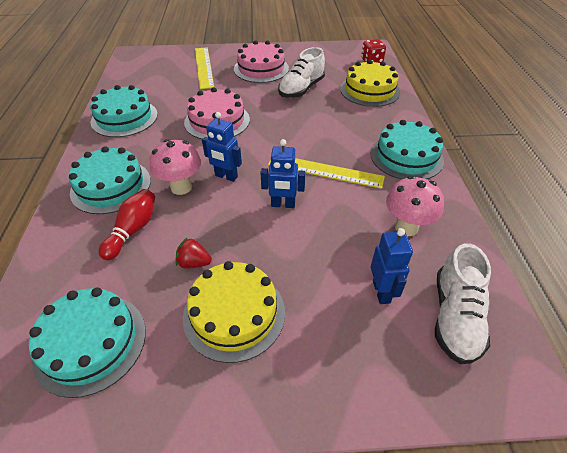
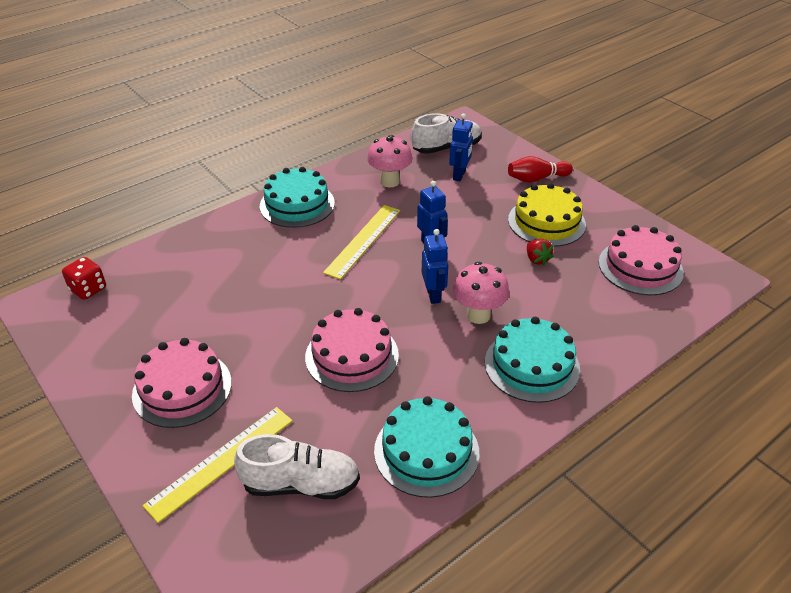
camera: 125 degrees left, 5 degrees down
turquoise cake [29,287,146,398] -> pink cake [599,225,684,295]
red bowling pin [99,189,155,260] -> red bowling pin moved to [508,156,573,183]
yellow ruler [268,158,385,189] -> yellow ruler turned 45 degrees clockwise [323,205,400,280]
white shoe [278,47,325,98] -> white shoe moved to [234,434,360,499]
yellow cake [340,60,400,107] -> none
blue robot [371,228,413,304] -> blue robot turned 150 degrees clockwise [449,114,473,181]

